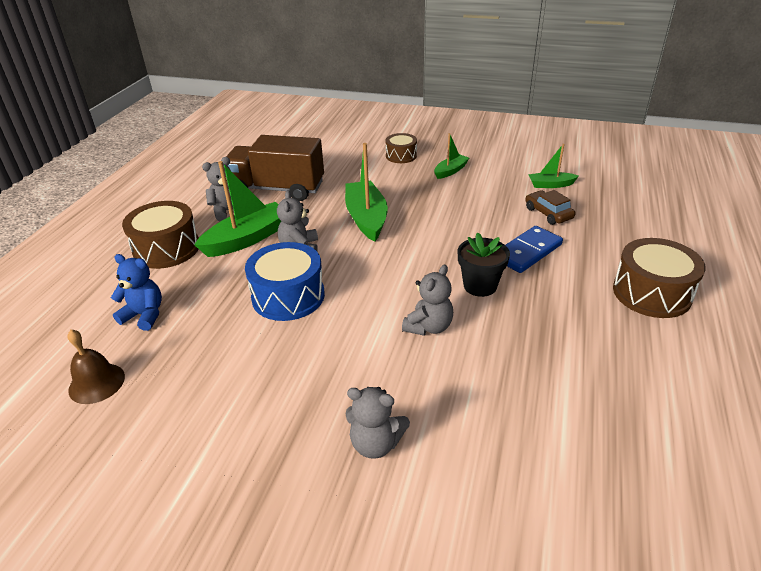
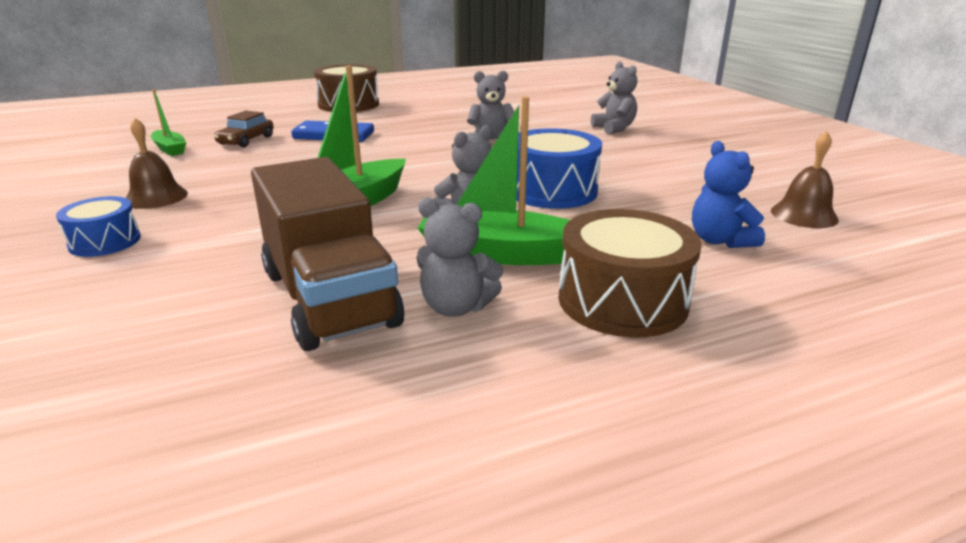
camera: 130 degrees left, 10 degrees down
brown drum [385,133,417,163] -> blue drum [56,196,141,257]
green boat [434,133,469,179] -> brown bell [126,118,188,209]
black flower pot [458,232,510,297] -> none

